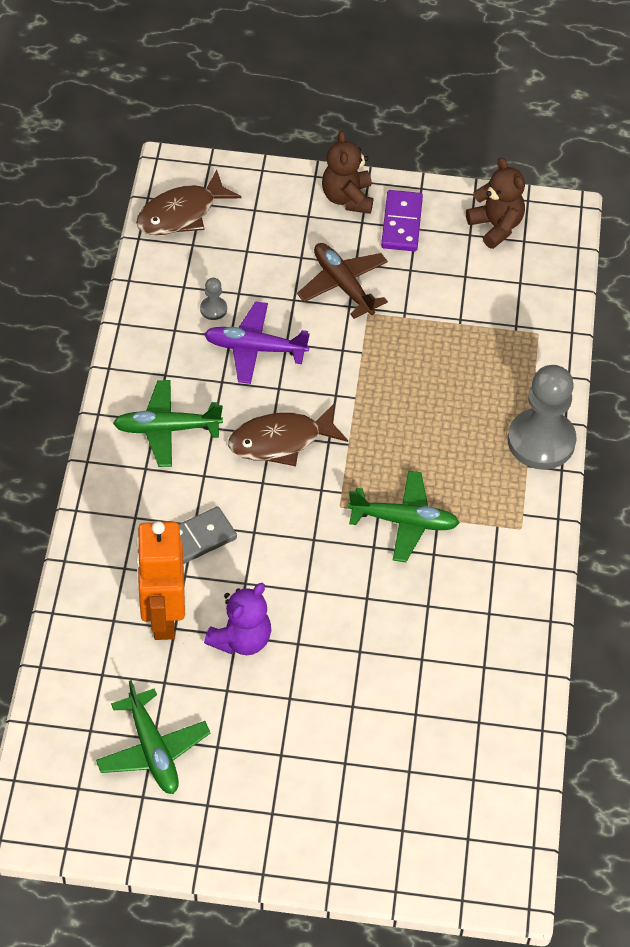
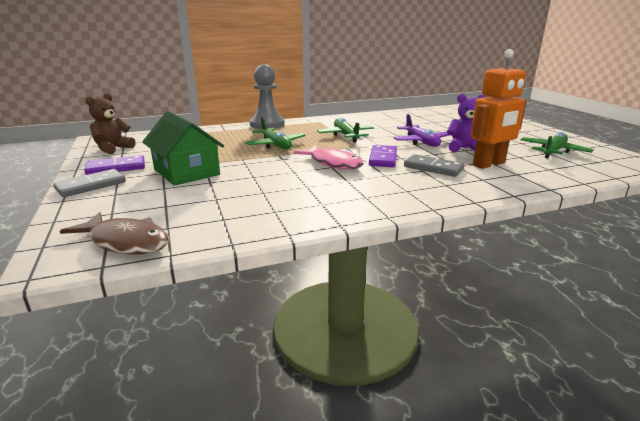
camera: 115 degrees left, 30 degrees down
green plane [113,380,223,467] -> green plane moved to [245,117,305,149]
grey pawn [200,278,227,320] -> none
purple plane [204,301,310,384] -> purple plane moved to [393,114,449,147]
brown fish [228,404,348,466] -> pink fish [293,145,363,170]
brown plane [297,243,388,319] -> green house [142,111,224,186]
brown teddy bear [322,131,373,214] -> grey domino [53,169,126,197]
none -> purple domino [369,145,397,167]

